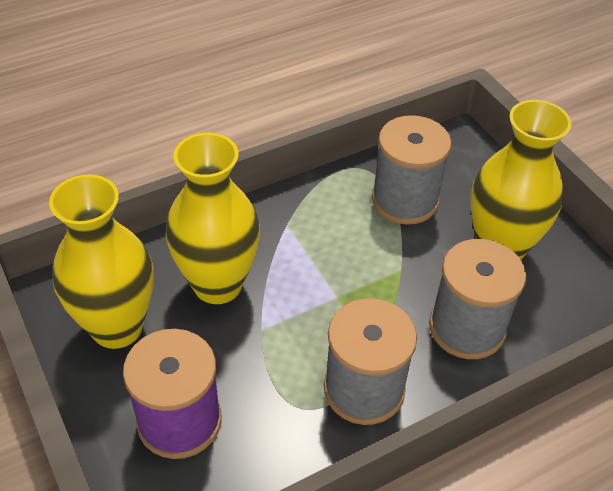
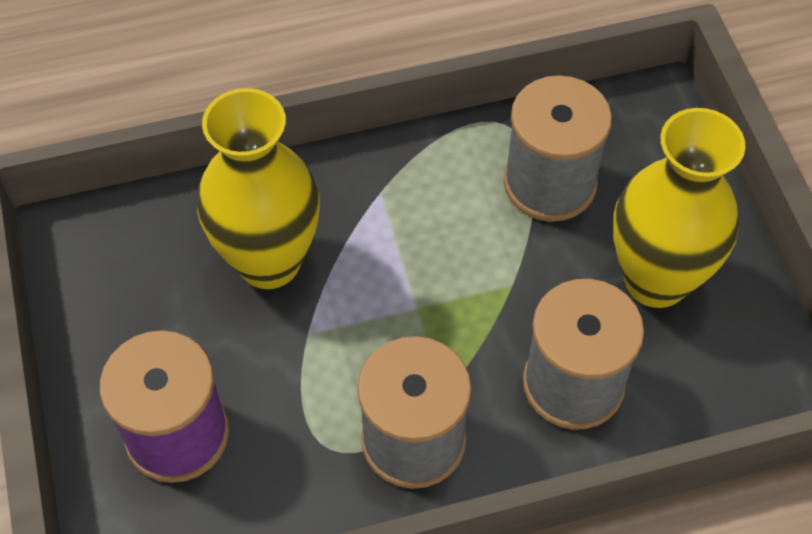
camera: 15 degrees right, 10 degrees up
yellow vase [49,174,153,349] -> none

